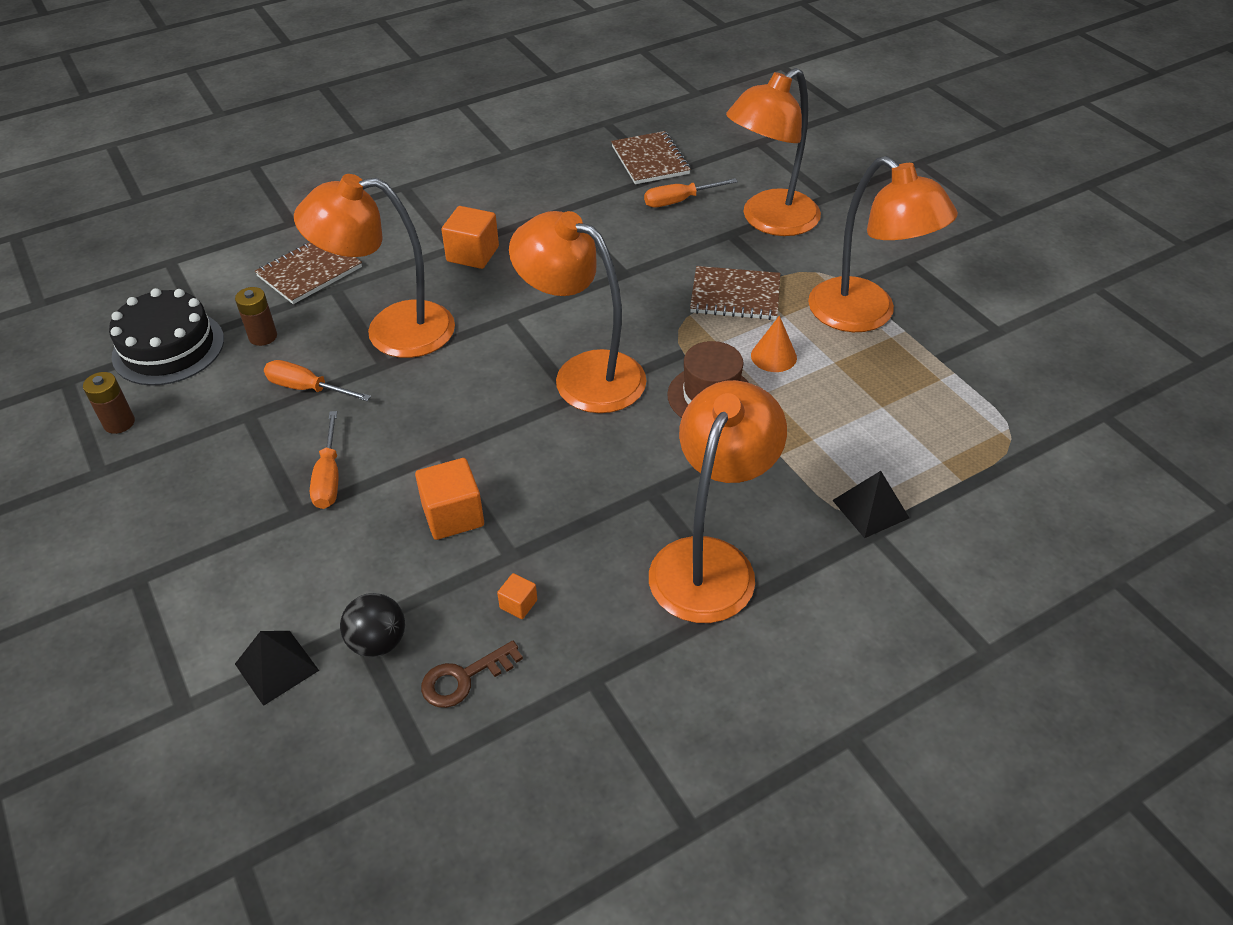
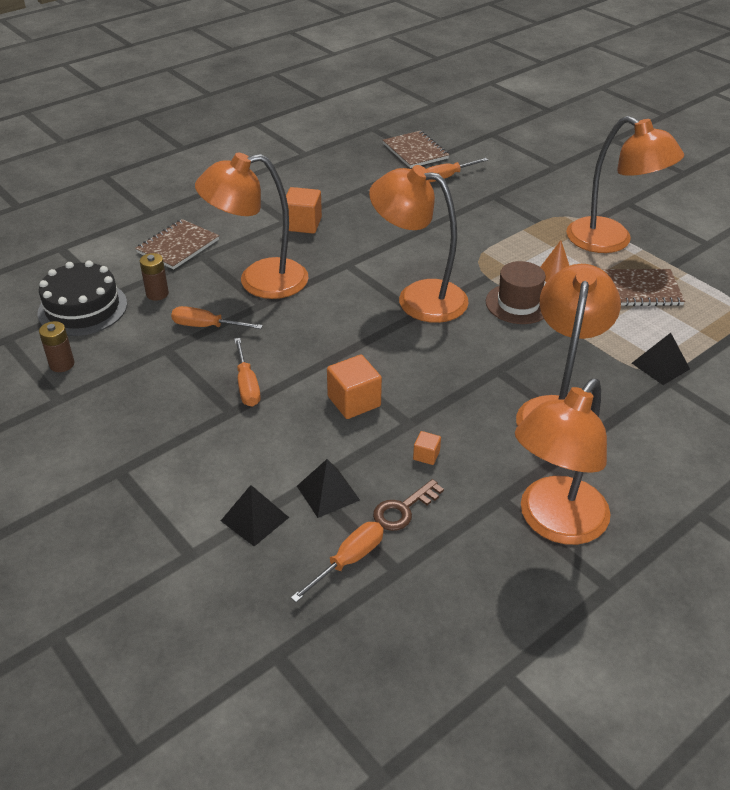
camera: 10 degrees left, 5 degrees down
black ball [340,593,405,657] -> black pyramid [297,459,360,518]
brown notebook [690,266,781,320] -> brown notebook moved to [602,269,685,306]
orange lamp [726,68,821,236] -> orange lamp moved to [515,379,611,545]
none -> orange screwdriver [291,522,384,602]

